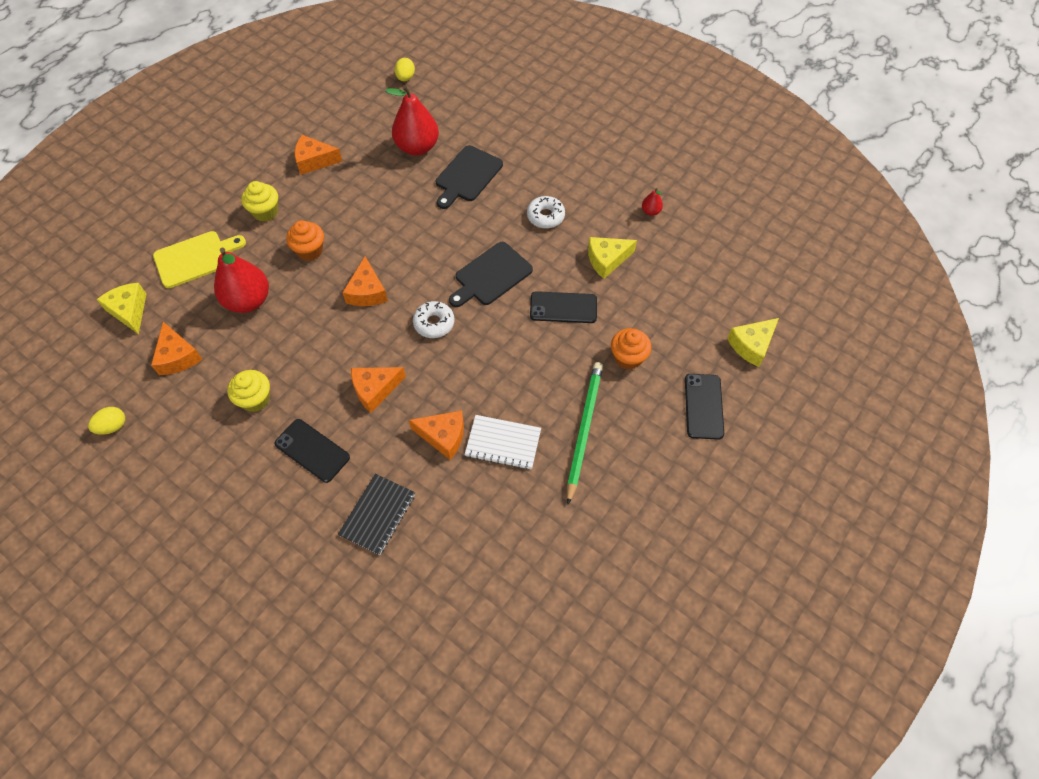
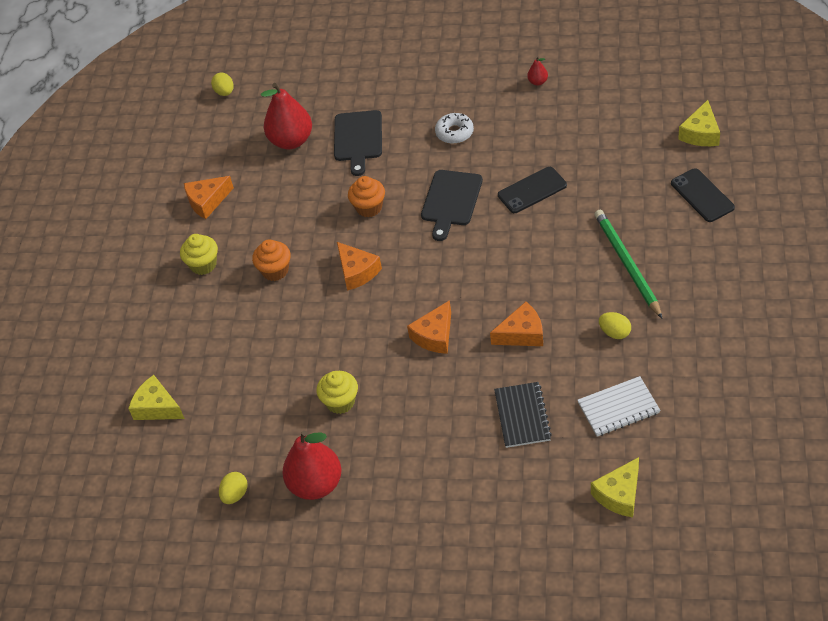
camera: 25 degrees left, 10 degrees down
orange cheese [151,322,203,375] -> none
yellow cutting board [153,231,246,288] -> none
red pear [214,247,269,313] -> red pear moved to [282,431,341,500]
black phone [274,419,350,483] -> none
white donut [413,301,454,338] -> none
white notebook [465,415,541,470] -> white notebook moved to [577,376,660,437]
yellow cheese [588,237,637,279] -> yellow cheese moved to [591,457,639,517]
orange cupcake [611,328,651,370] -> orange cupcake moved to [348,176,385,217]
none -> yellow egg [599,312,631,339]

